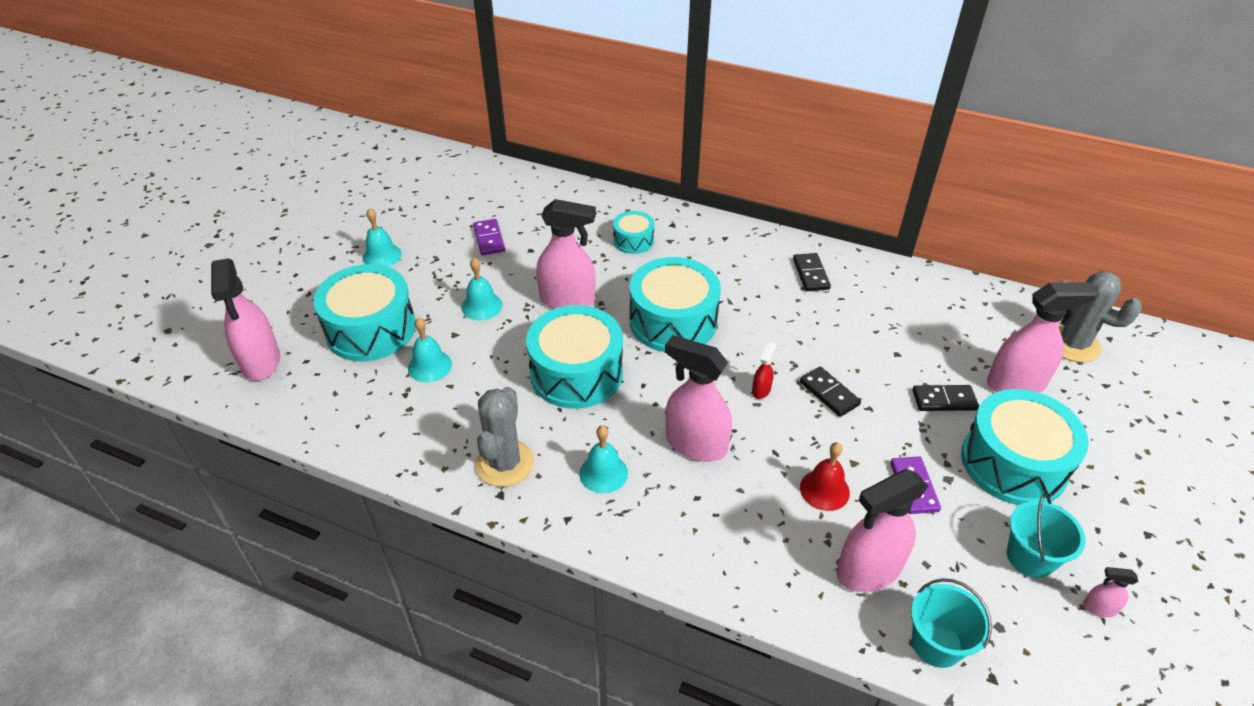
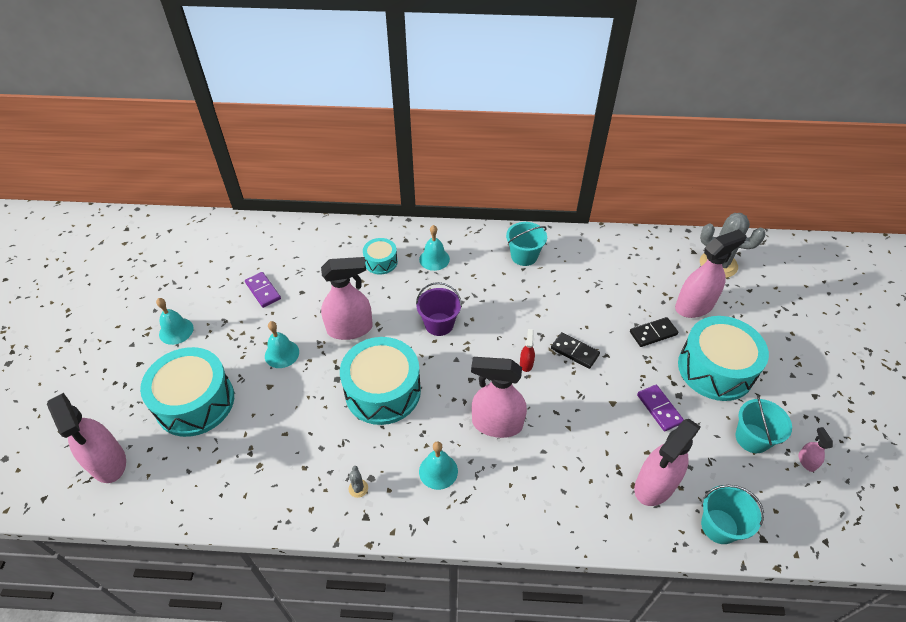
camera: 20 degrees left, 5 degrees up
turquoise bell [408,317,452,382] -> turquoise bell moved to [419,225,450,271]
grey cactus [475,387,534,487] -> grey cactus [349,466,368,498], size x0.41
turquoise drum [630,257,721,352] -> purple bucket [416,282,462,336]
black domino [793,253,831,291] -> turquoise bucket [506,222,547,266]
red bell [800,442,850,511] -> none
pink spray bottle [1083,567,1138,617] -> pink spray bottle turned 90 degrees clockwise [798,427,833,472]

